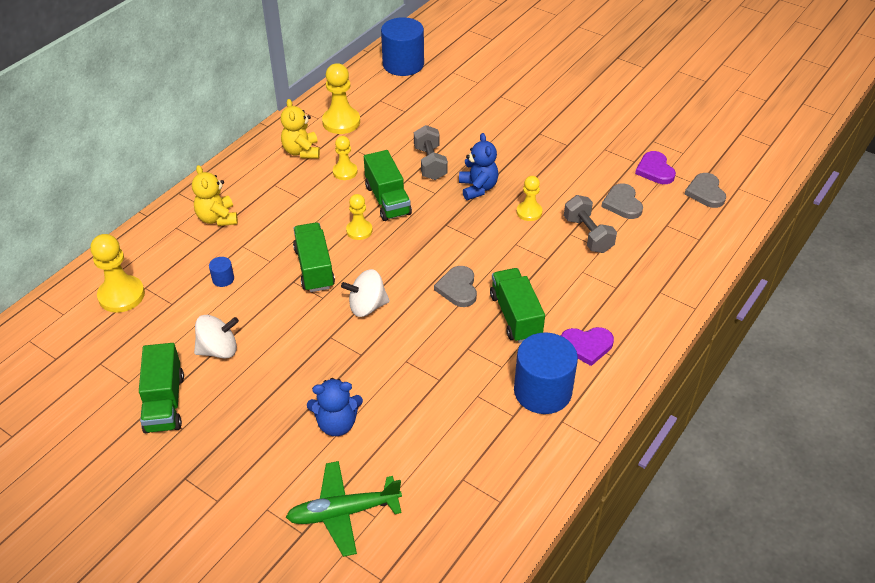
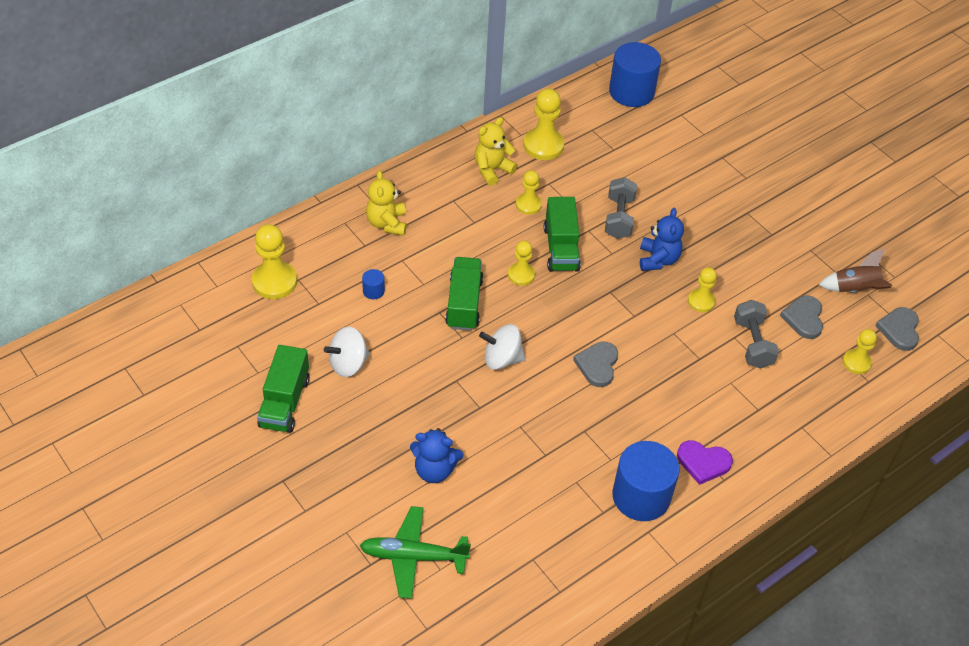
camera: 15 degrees right, 5 degrees up
white spinning top [194,315,239,359] -> white spinning top turned 150 degrees clockwise [324,327,370,377]
yellow teddy bear [281,99,320,159] -> yellow teddy bear turned 45 degrees clockwise [474,117,517,186]
green truck [490,268,545,343] -> none
purple heart [635,151,676,184] -> brown rocket [819,248,892,293]
none -> yellow pawn [843,329,877,374]

